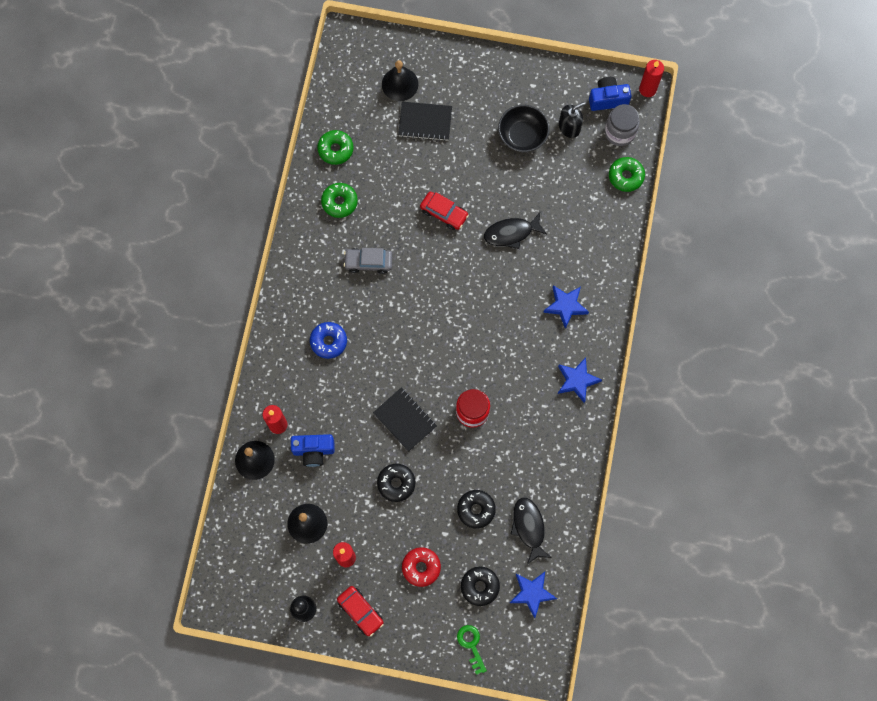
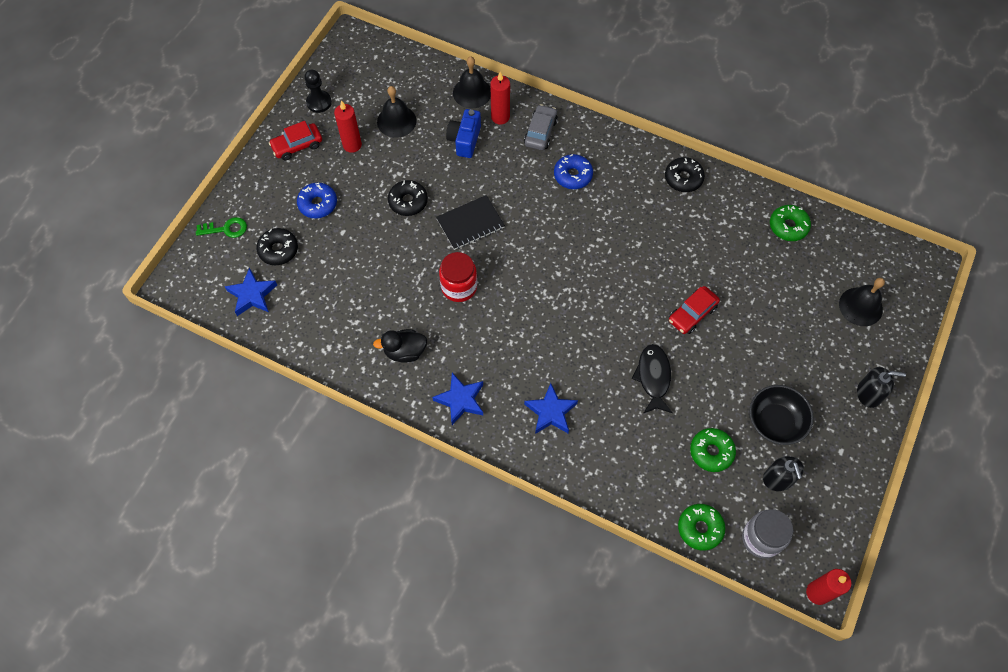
camera: 105 degrees right, 10 degrees down
green donut [321,183,358,218] -> green donut moved to [690,428,736,472]
grey car [343,248,393,274] -> grey car moved to [524,104,558,150]
black notebook [398,102,452,141] -> none
red donut [402,547,441,587] -> blue donut [297,182,337,219]
black donut [457,490,496,528] -> black donut moved to [665,157,705,192]
black fish [510,497,552,564] -> none
blue camera [589,77,631,111] -> none
none -> black duck [373,329,427,363]
none -> black soap dispenser [857,367,906,408]

